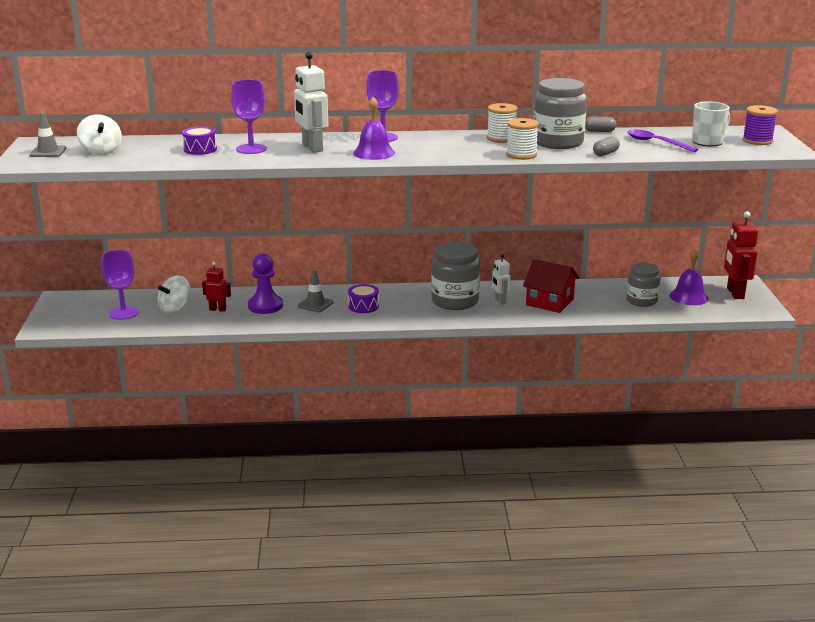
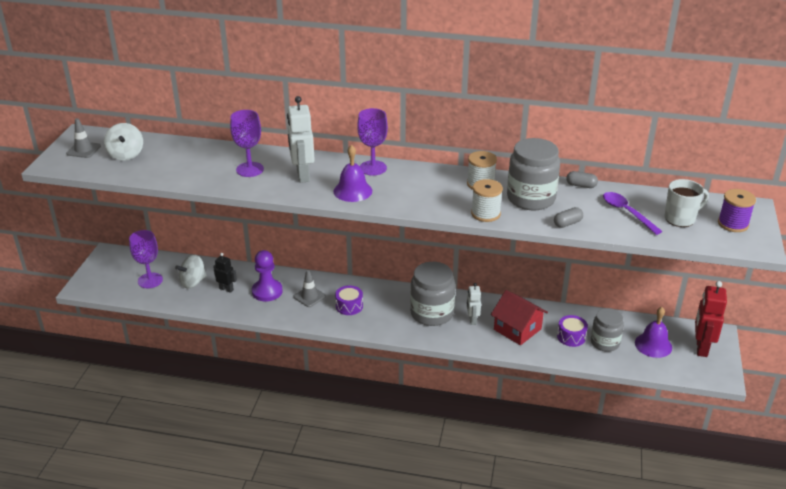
camera: 15 degrees right, 10 degrees up
purple drum [182,126,217,155] -> purple drum moved to [557,315,588,347]
red robot [202,262,231,312] -> black robot [213,253,237,293]

